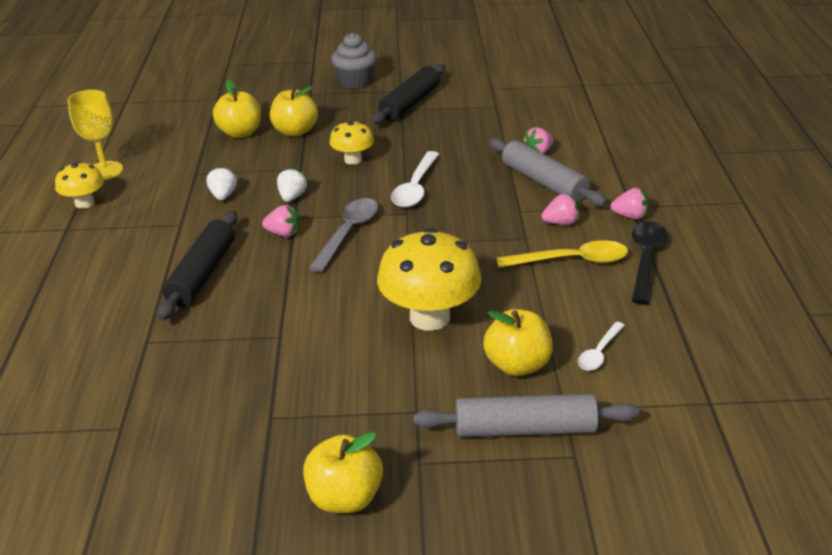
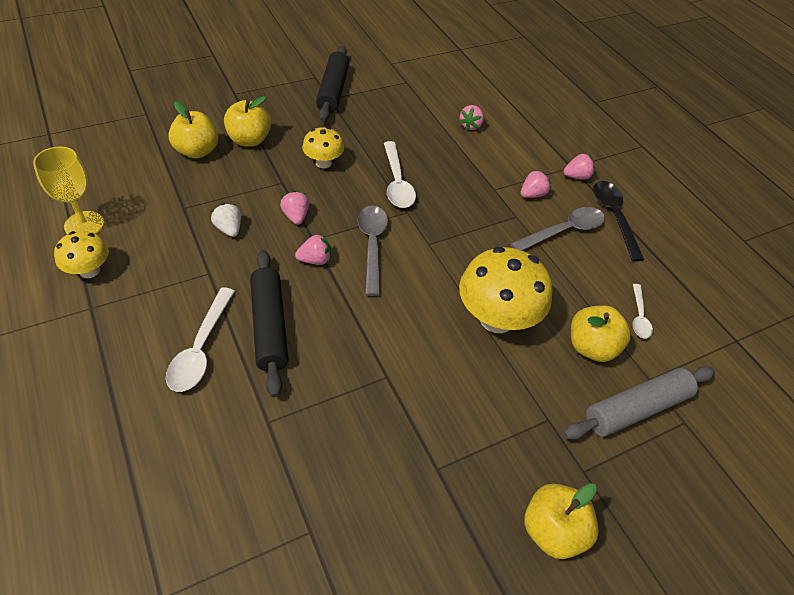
camera: 30 degrees left, 15 degrees up
white strawberry [277,167,307,202] -> pink strawberry [280,191,309,225]
grey cupcake [331,33,377,89] -> none
grey rolling pin [489,138,607,206] -> none
yellow spoon [496,240,628,268] -> grey spoon [510,207,605,251]
none -> white spoon [166,287,235,392]

